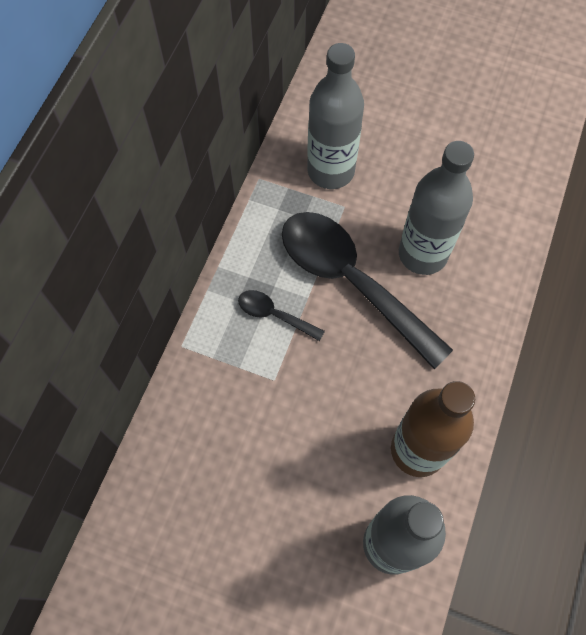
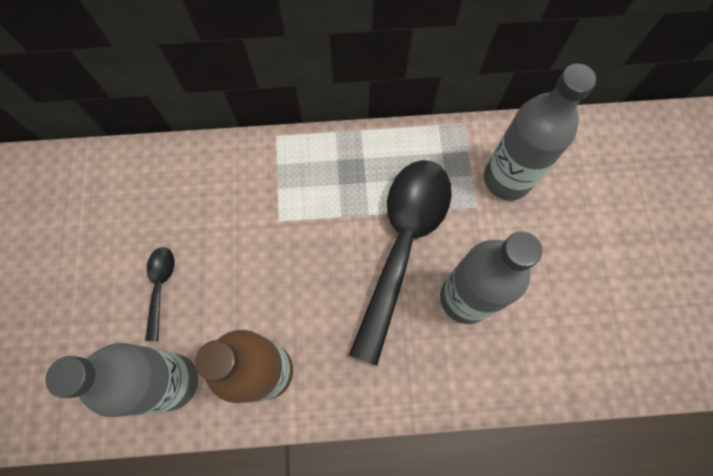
camera: 65 degrees right, 5 degrees up
black spoon [238,290,325,341] -> black spoon moved to [145,247,174,341]

